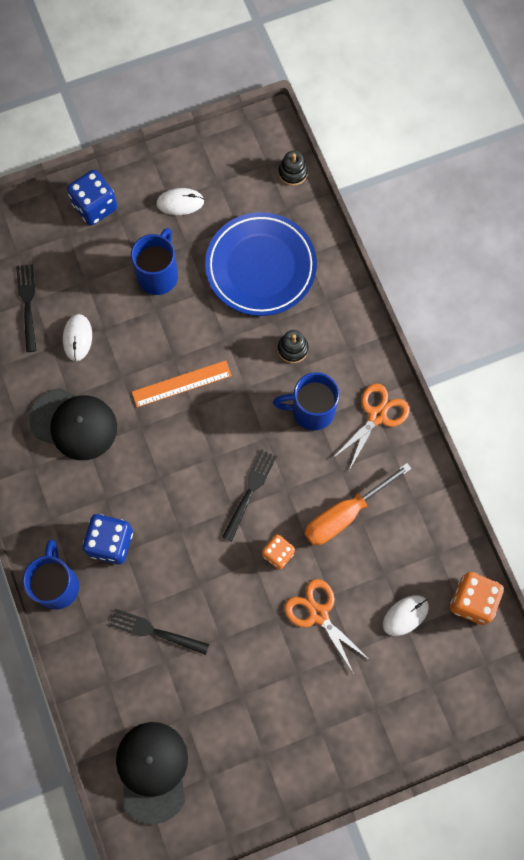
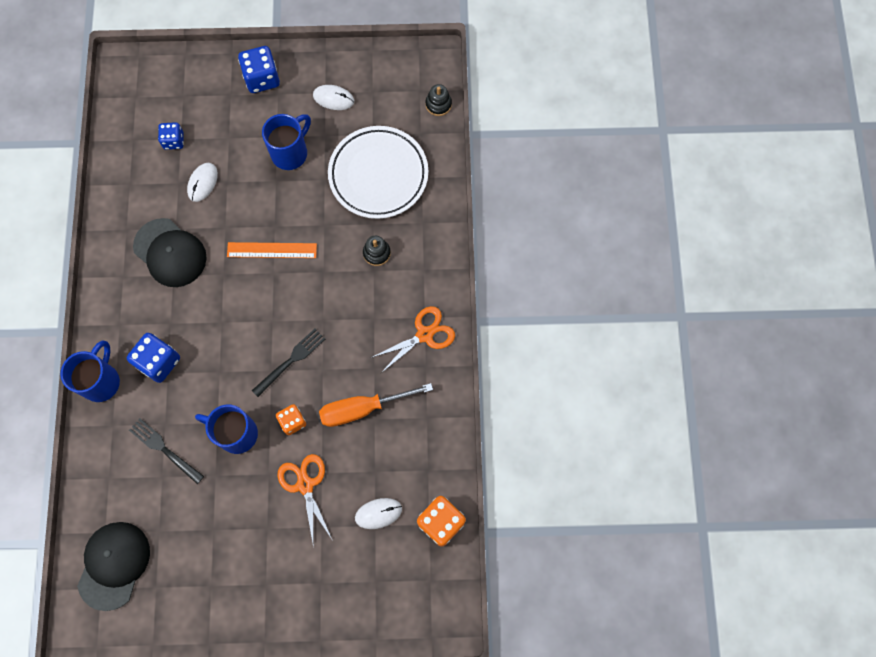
camera: 20 degrees right, 0 degrees up
black fork [16,264,37,352] -> blue dice [158,122,184,150]
blue plate [205,212,317,316] -> white plate [328,126,428,219]
blue mug [273,372,339,431] -> blue mug moved to [195,405,258,454]

